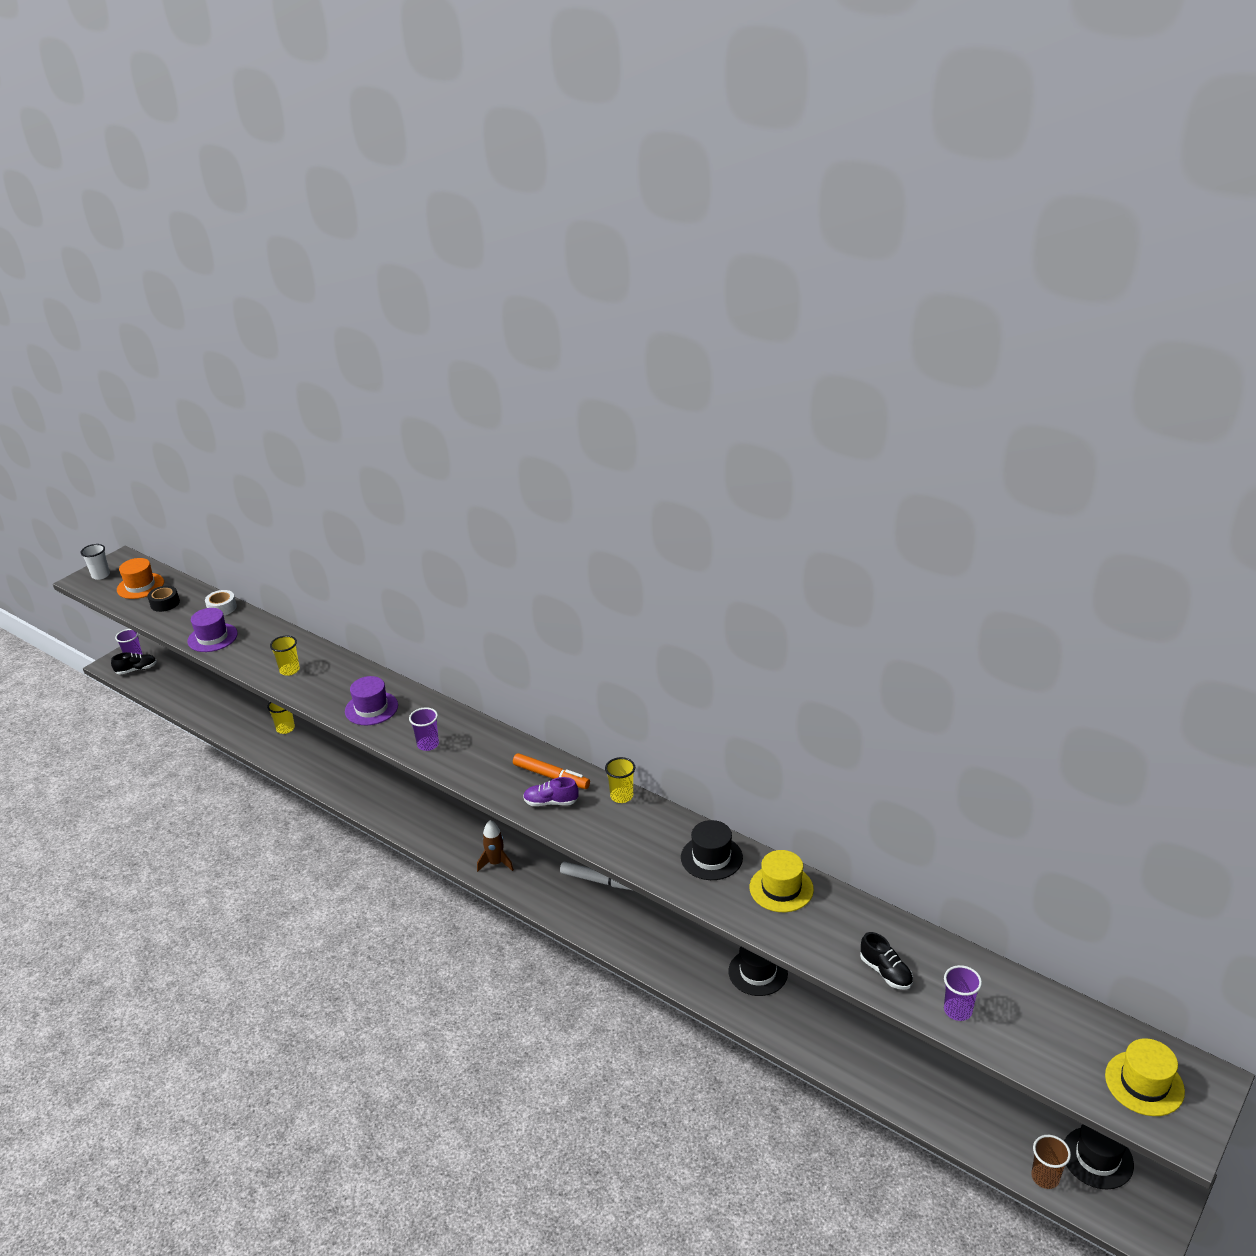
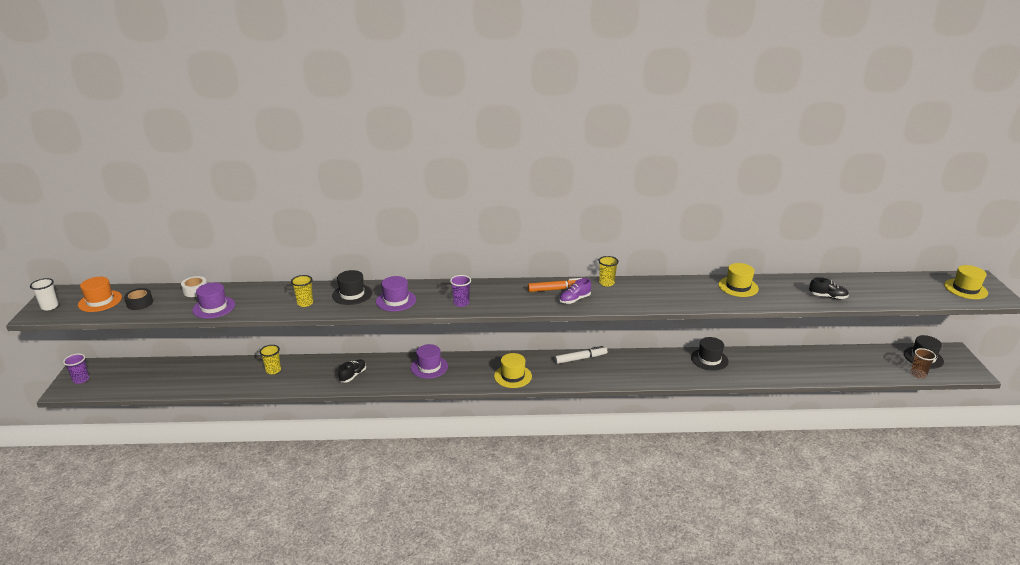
camera: 40 degrees left, 5 degrees down
black shoe [111,652,157,675] -> black shoe moved to [338,359,366,382]
brown rocket [477,820,514,872] -> yellow hat [494,353,532,388]
black hat [681,820,743,880] -> black hat moved to [332,270,372,305]
purple cup [944,965,982,1021] -> none
none -> purple hat [411,344,448,379]

